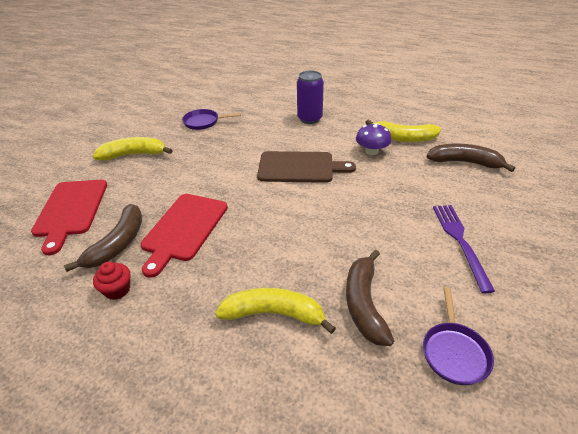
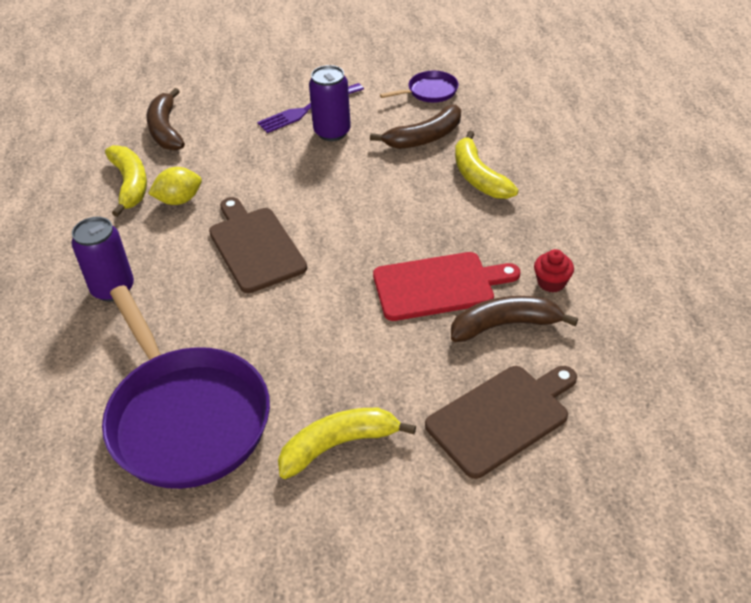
camera: 120 degrees left, 5 degrees up
red cutting board [31,180,107,255] -> brown cutting board [425,366,577,479]
yellow banana [92,137,173,161] -> yellow banana turned 105 degrees clockwise [278,408,416,479]
purple pan [182,109,241,130] -> purple pan [102,285,270,489], size x2.27
purple mushroom [356,123,391,155] -> yellow lemon [148,167,202,205]
none -> purple can [309,65,351,141]

